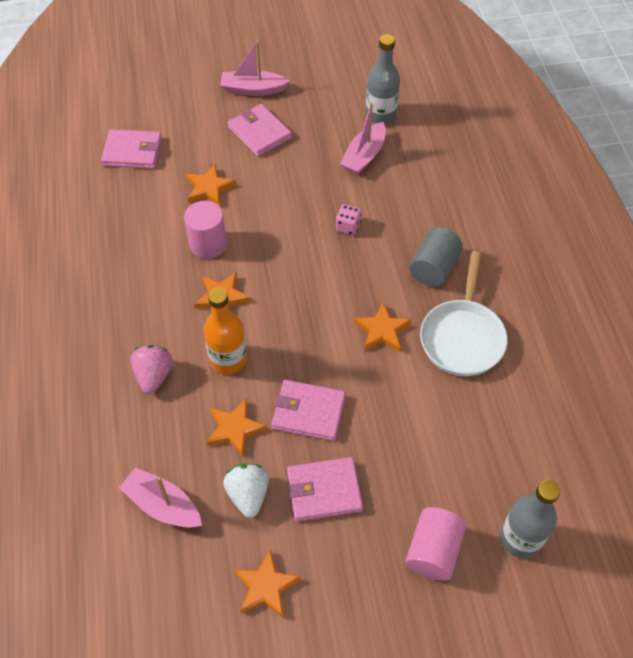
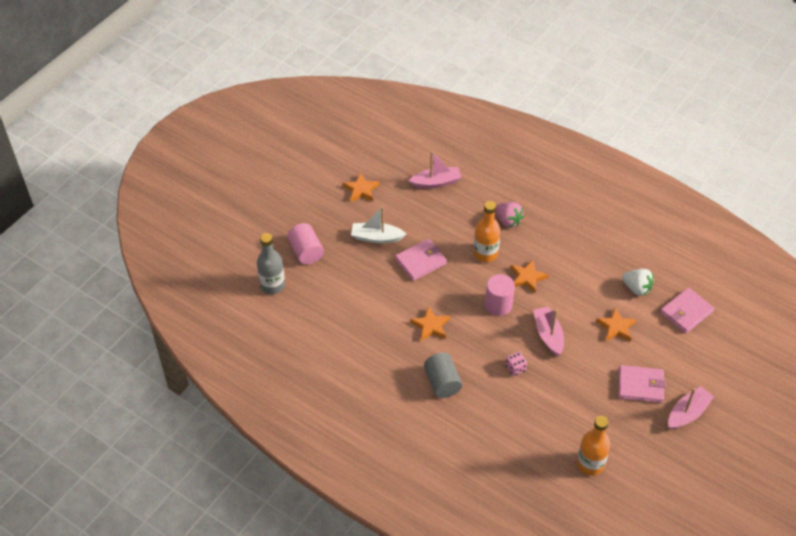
camera: 135 degrees right, 5 degrees down
pink cylinder [184,201,227,259] -> pink cylinder moved to [485,274,515,316]
orange star [206,399,267,457] -> none
white strawberry [223,464,269,518] -> white strawberry moved to [622,269,654,296]
pink wallet [287,457,363,522] -> white boat [351,206,406,243]
pink boat [340,103,386,175] -> pink boat moved to [533,306,564,356]
grey bottle [366,34,400,125] -> orange bottle [577,416,610,476]
white pan [420,251,508,376] -> none

